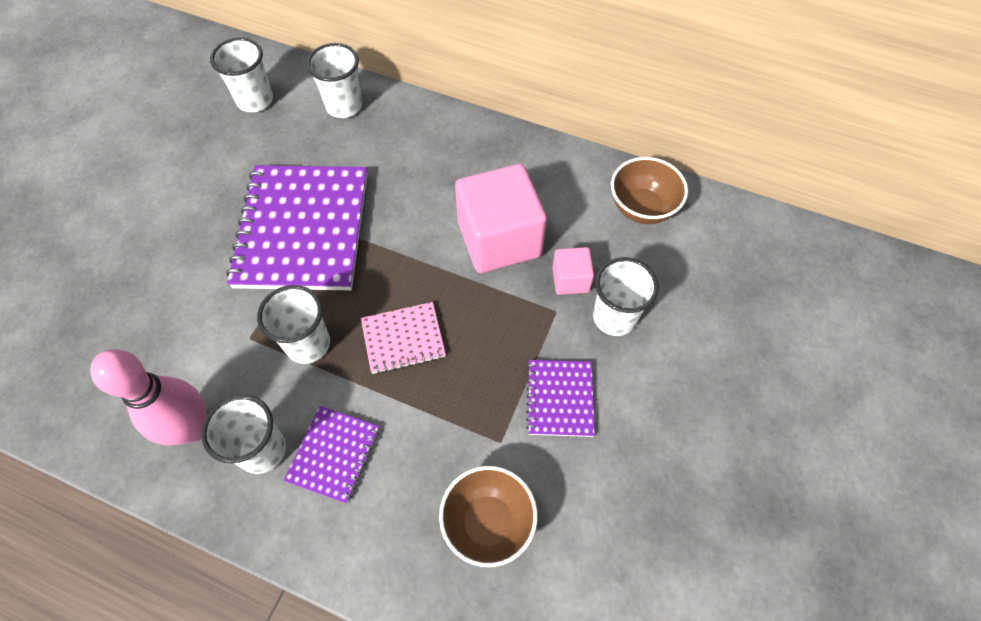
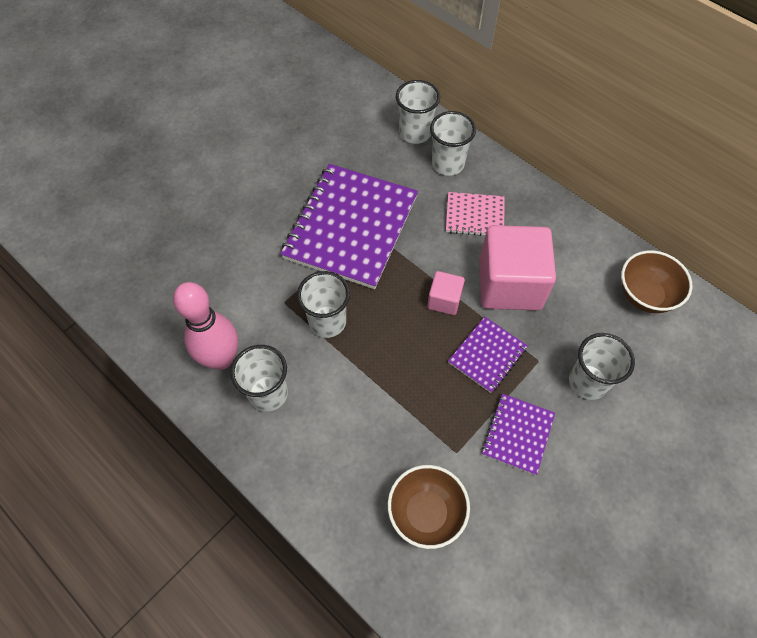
camera: 20 degrees right, 0 degrees up
white cup [210,38,273,112] -> white cup moved to [430,111,476,176]
purple notebook [284,406,379,503] -> purple notebook moved to [448,317,528,393]
pink notebook [361,302,446,374] -> pink notebook moved to [446,192,505,236]
pink cube [552,247,594,295] -> pink cube moved to [427,271,465,315]

